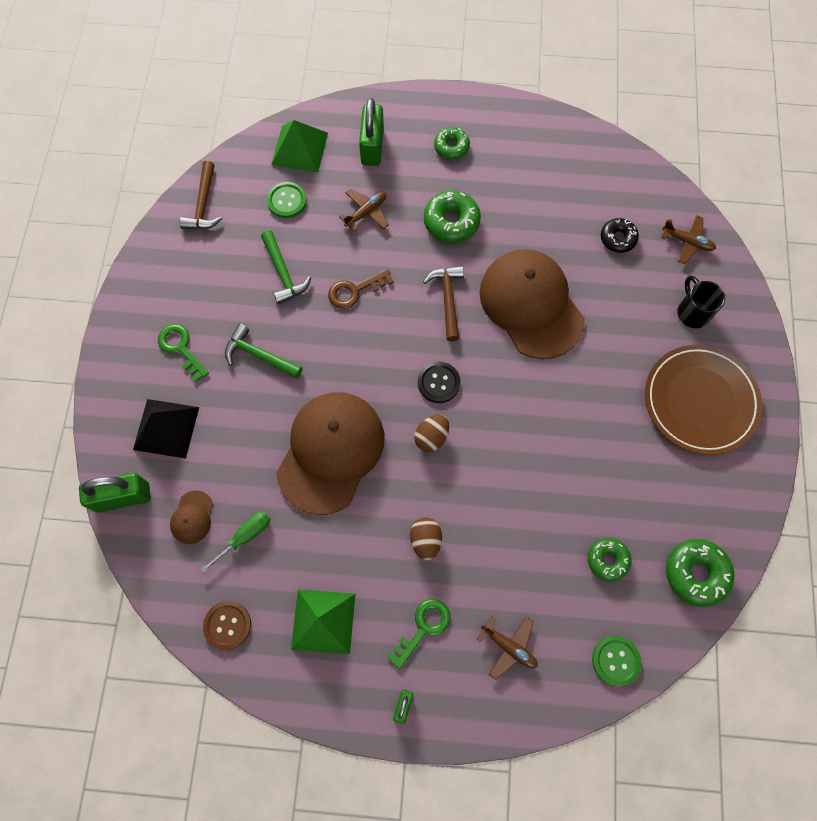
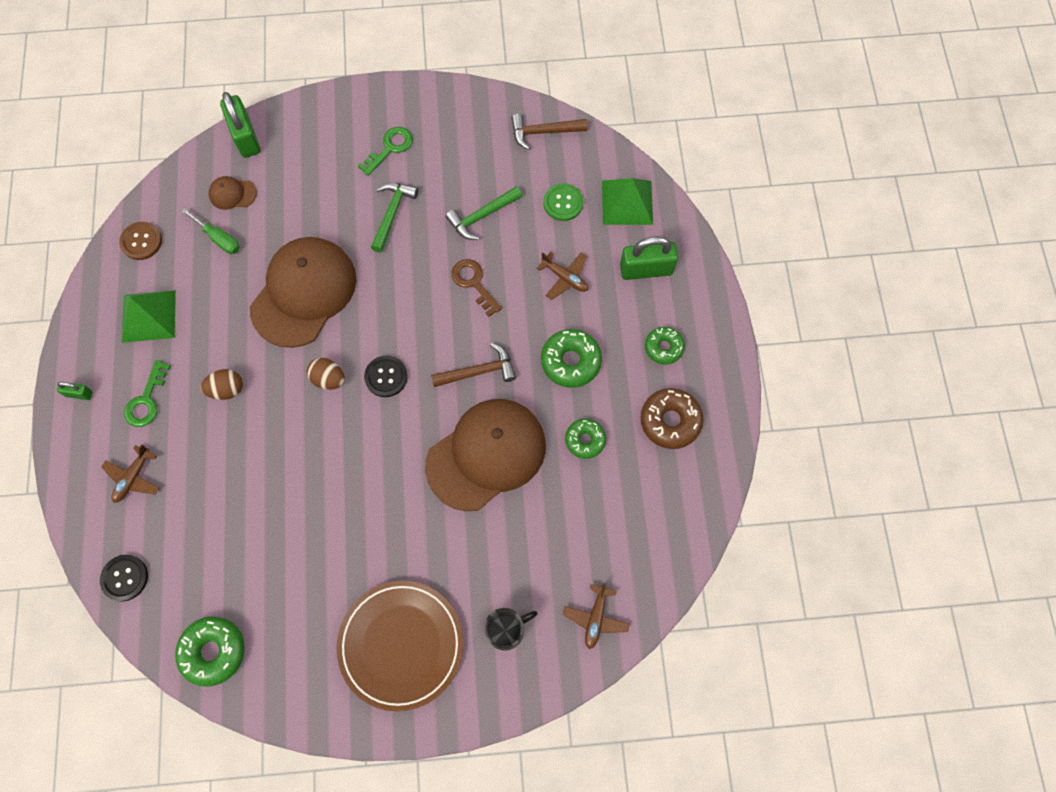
camera: 80 degrees right, 0 degrees up
black pyramid [133,399,199,458] -> none
brown cap [276,392,385,515] -> brown cap turned 75 degrees counterclockwise [250,237,357,348]
green key [387,599,451,669] -> green key turned 75 degrees clockwise [124,360,171,427]
green donut [588,538,631,581] -> green donut moved to [565,419,606,459]
green button [592,636,642,686] -> black button [100,555,148,601]
black donut [601,218,639,253] -> none
none -> brown donut [640,388,704,449]

